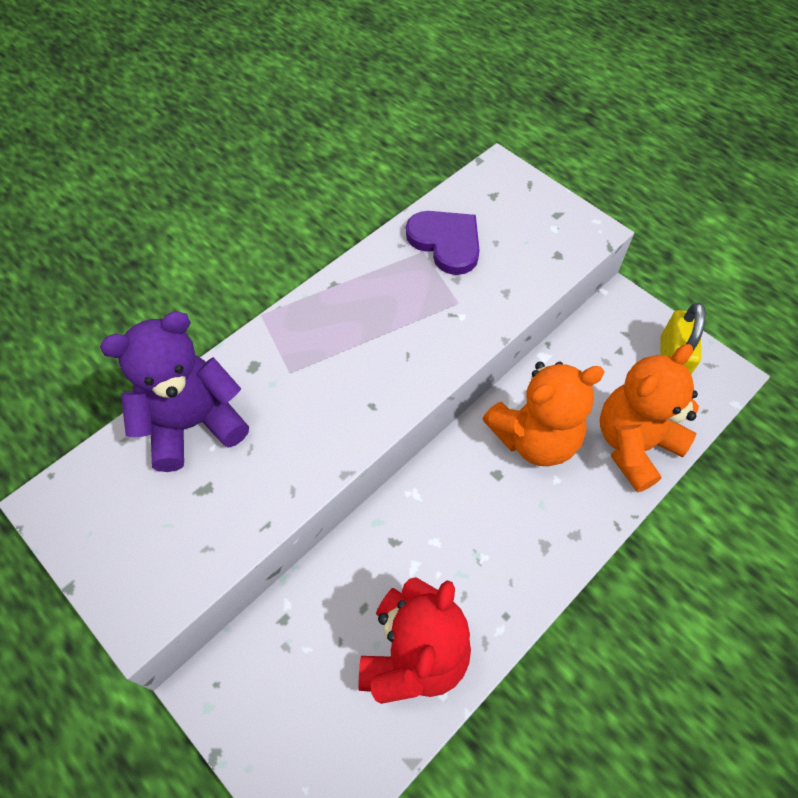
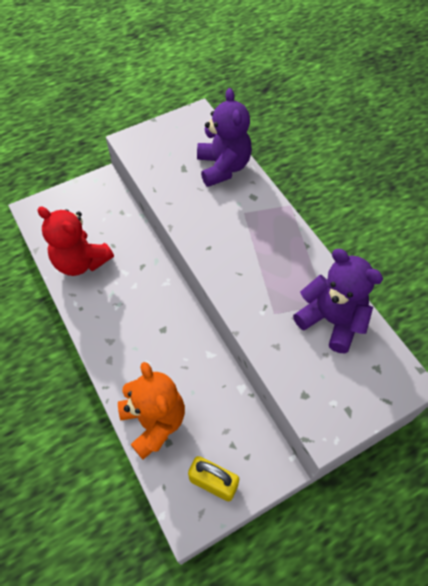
camera: 105 degrees right, 0 degrees up
purple heart [406,211,480,275] -> purple teddy bear [293,249,383,353]
orange teddy bear [483,362,605,466] -> none

